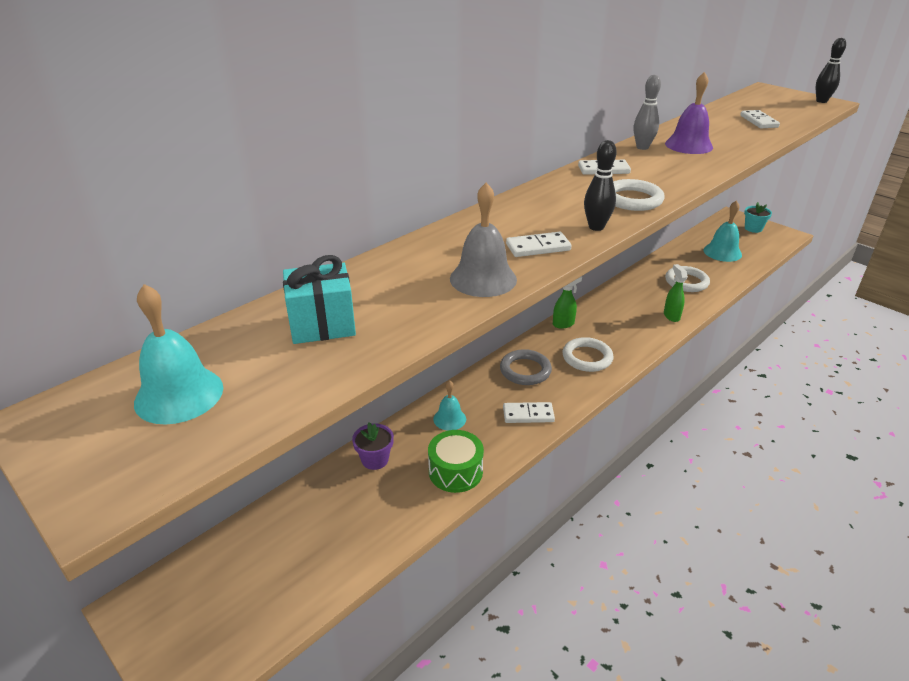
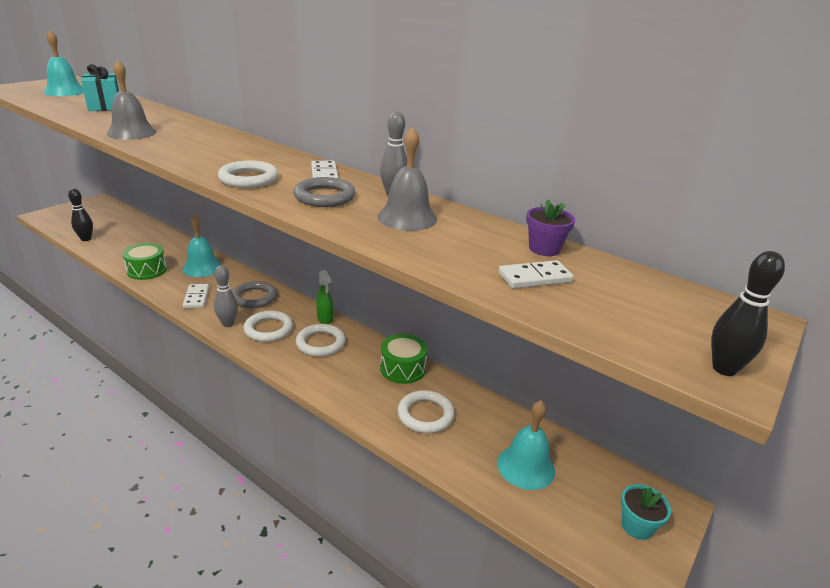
camera: 80 degrees right, 5 degrees down
purple flower pot [352,423,394,470] -> purple flower pot moved to [526,200,575,256]
turquoise bell [433,380,466,431] -> turquoise bell [182,214,222,277], size x1.57
white domino [506,232,572,257] -> none
black bowling pin [584,140,617,231] -> black bowling pin moved to [68,189,93,241]
green spray bottle [664,264,688,322] -> none
purple bell [665,72,713,154] -> grey bell [378,127,437,231]
none -> grey bowling pin [214,265,238,327]
none -> grey ring [293,177,355,207]
none -> white ring [296,324,346,357]
none -> green drum [380,334,427,384]

